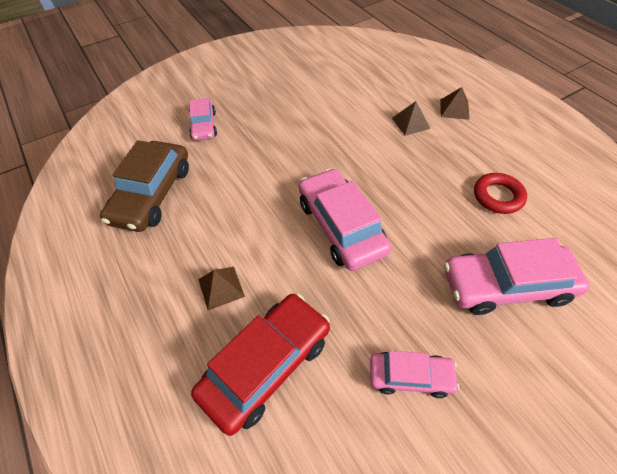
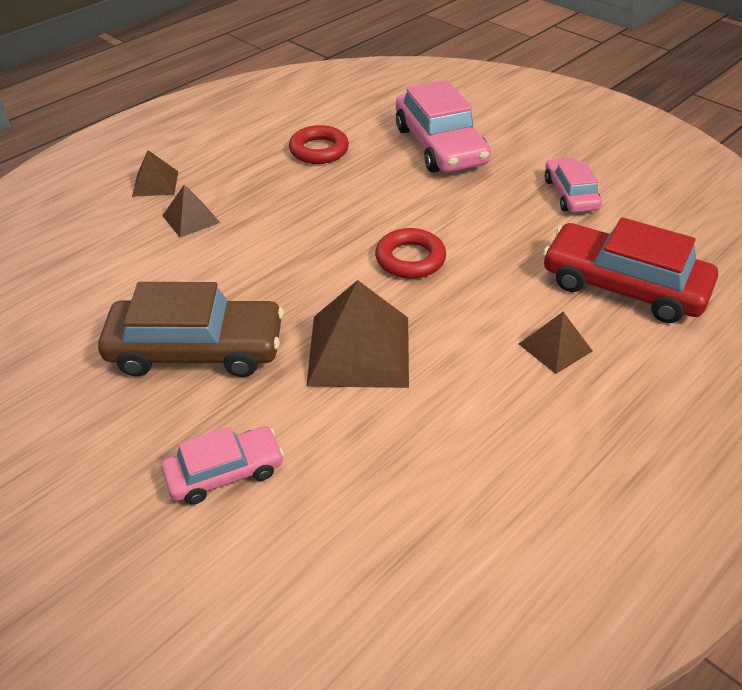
camera: 105 degrees left, 10 degrees down
brown car [100,140,189,232] -> brown car moved to [98,282,284,377]
pink car [299,168,391,271] -> red ring [375,228,446,279]
none -> brown pyramid [306,280,409,388]

